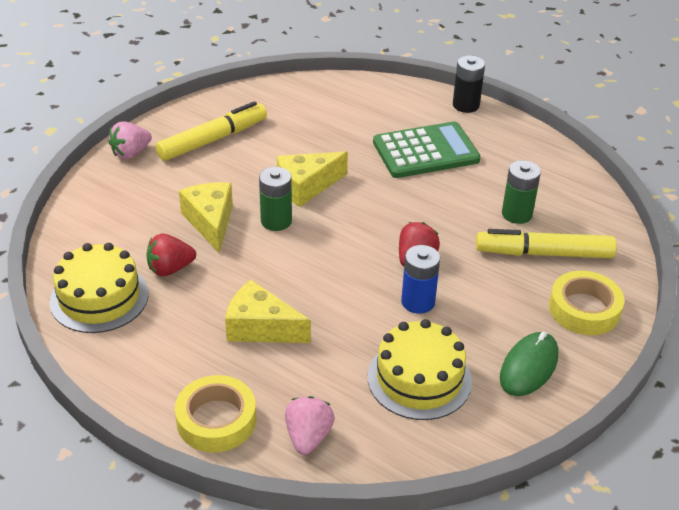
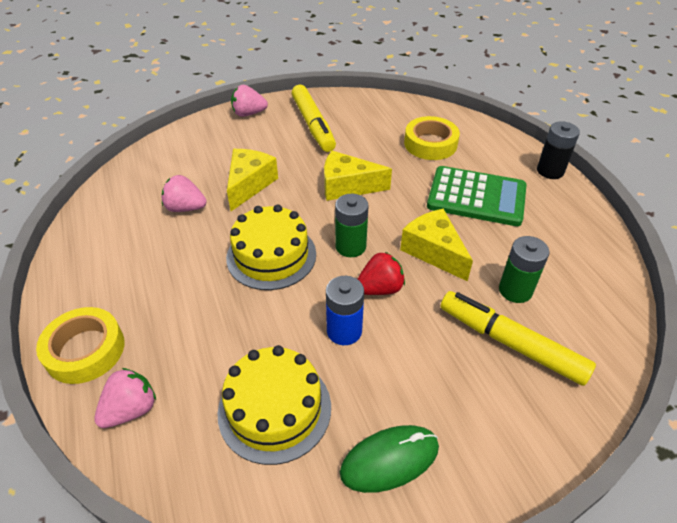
camera: 35 degrees right, 5 degrees up
yellow cake [50,243,149,333] -> yellow cake moved to [226,204,316,290]
red strawberry [146,234,196,277] -> pink strawberry [162,175,207,212]
yellow marker [156,101,267,161] -> yellow marker turned 75 degrees clockwise [291,85,336,152]
yellow cheese [225,280,311,343] -> yellow cheese moved to [400,209,473,281]
green battery [259,167,292,231] -> green battery moved to [335,194,369,257]
yellow tape [549,271,624,335] -> yellow tape moved to [404,116,460,160]

